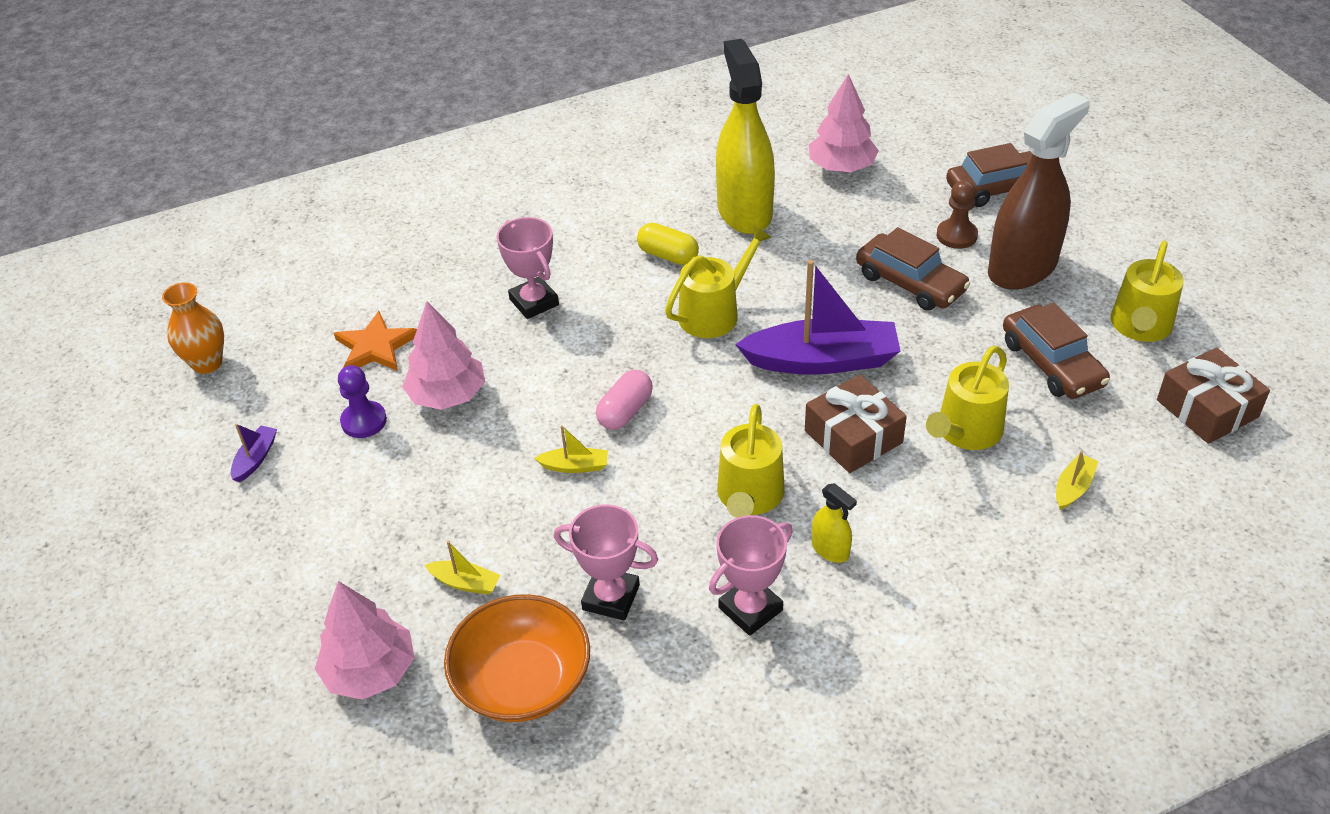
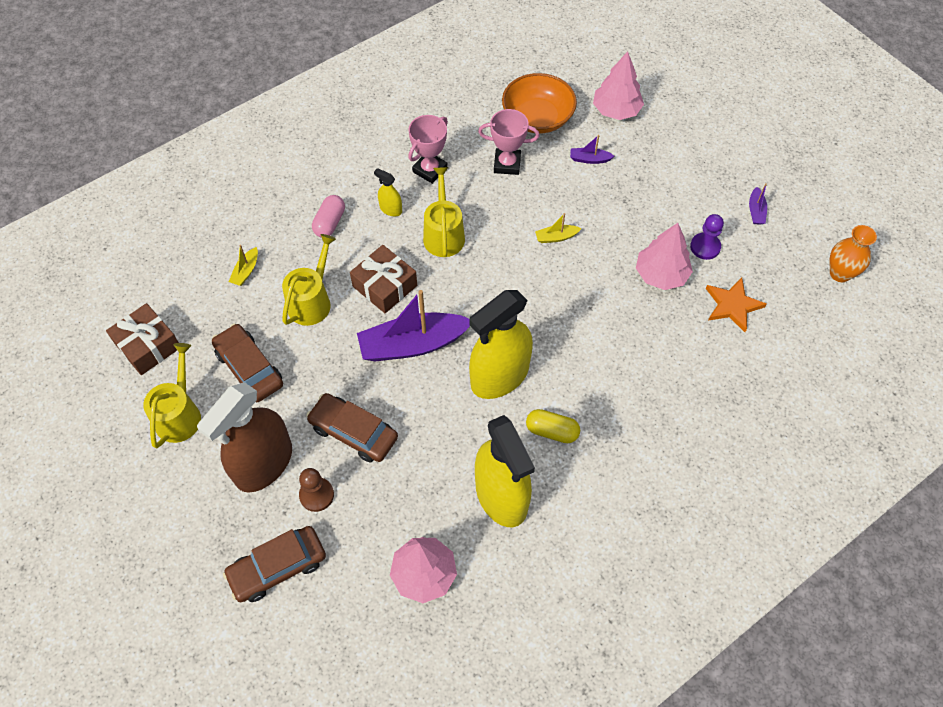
camera: 165 degrees right, 15 degrees up
yellow boat [425,541,501,595] -> purple boat [570,135,615,164]
pink trophy [497,217,559,319] -> none
pink capsule [596,370,653,430] -> pink capsule moved to [312,195,345,238]
yellow watering can [665,225,771,338] -> yellow spray bottle [469,290,533,399]

